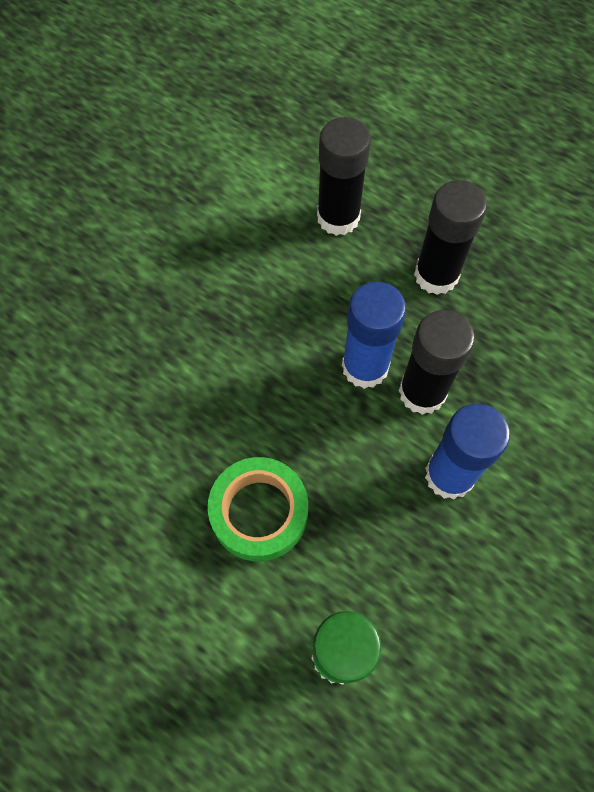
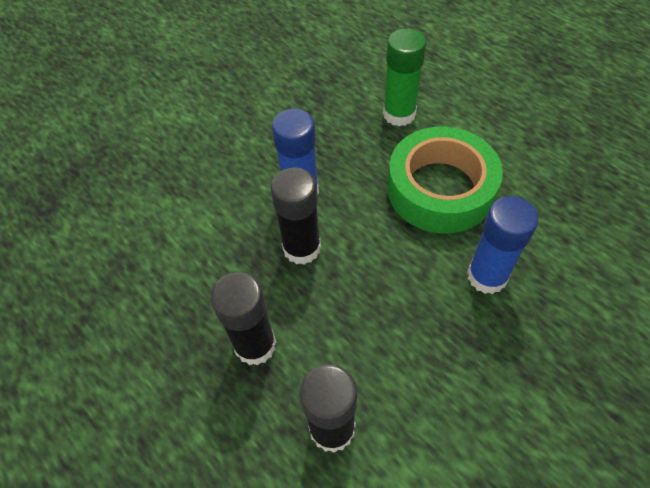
camera: 165 degrees left, 10 degrees down
green tape [208,457,308,561] -> green tape [387,127,503,234], size x1.54
blue glue stick [342,282,406,389] -> blue glue stick moved to [467,196,539,294]

